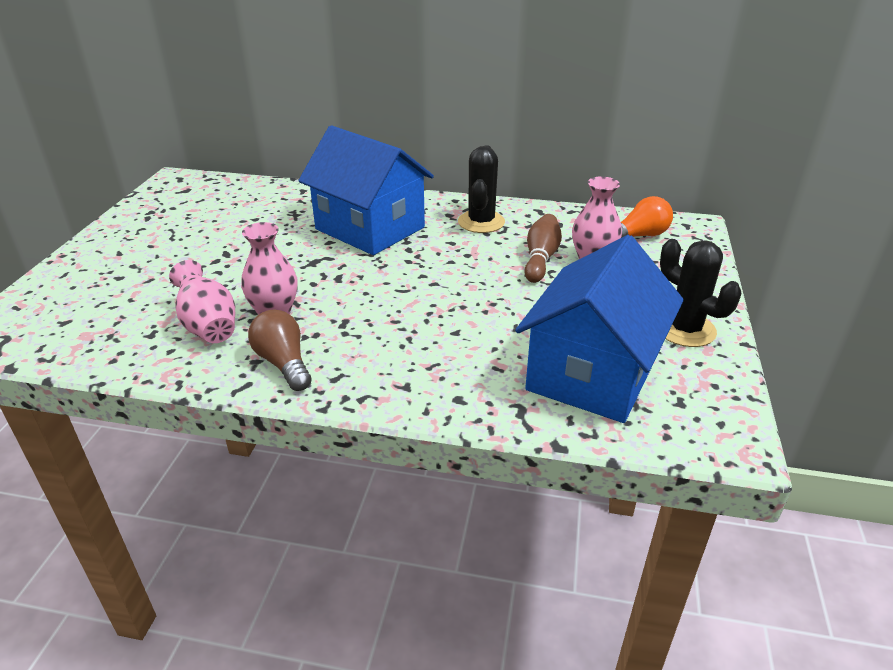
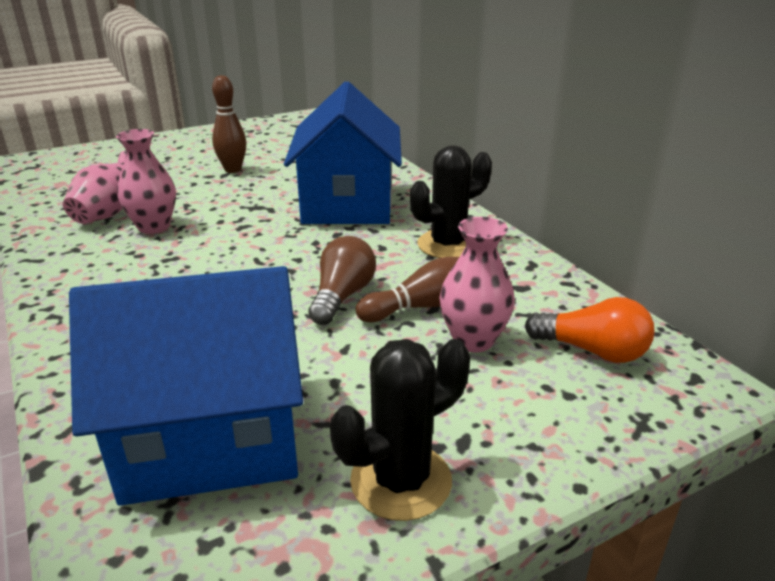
camera: 50 degrees right, 5 degrees down
brown light bulb [248,310,312,391] -> brown light bulb moved to [308,236,376,325]
black cactus [660,239,741,347] -> black cactus turned 45 degrees clockwise [330,339,470,521]
none -> brown bowling pin [212,75,246,173]

